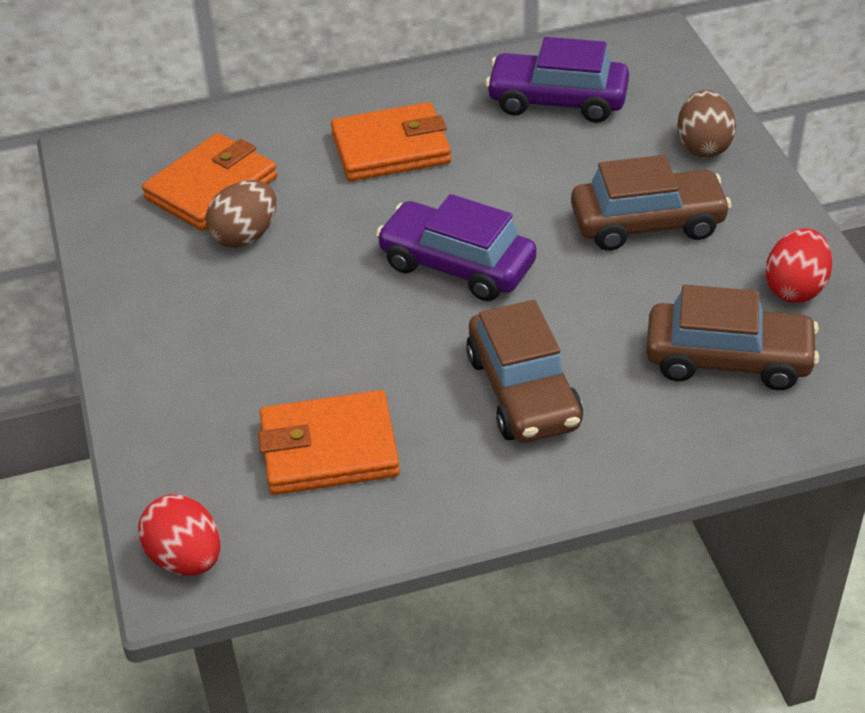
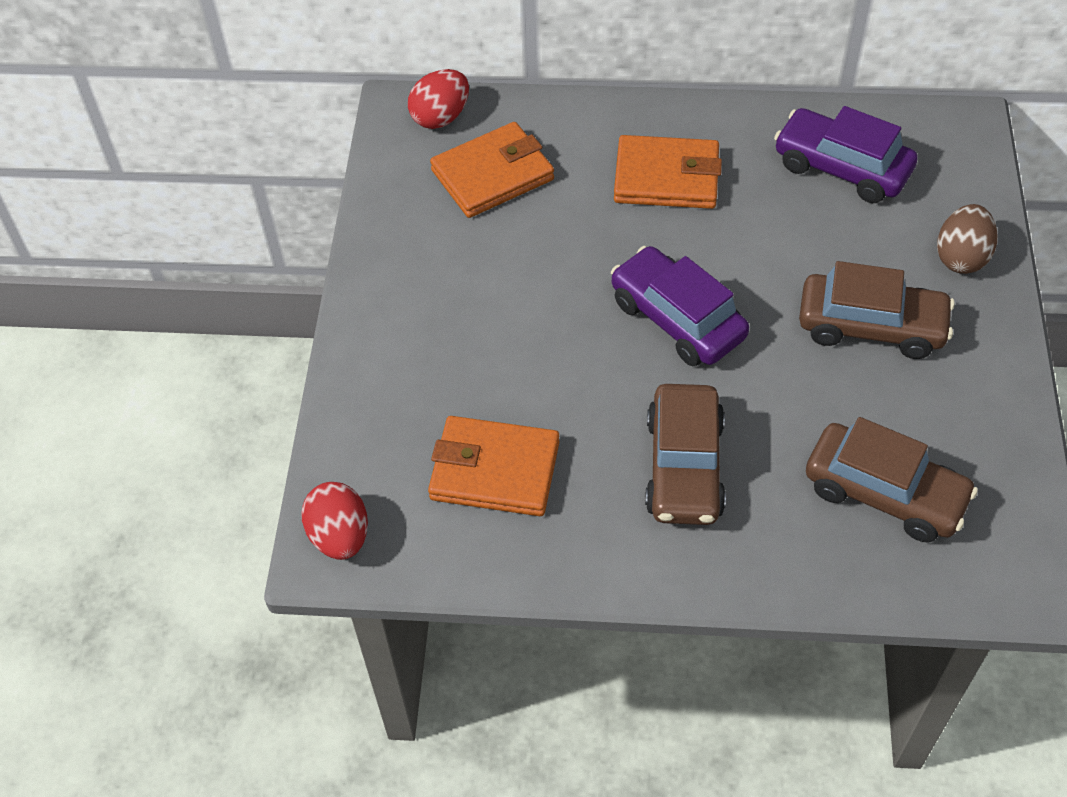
camera: 20 degrees right, 10 degrees up
brown egg [206,180,276,248] -> none
red egg [765,228,832,303] -> red egg moved to [408,69,469,129]

